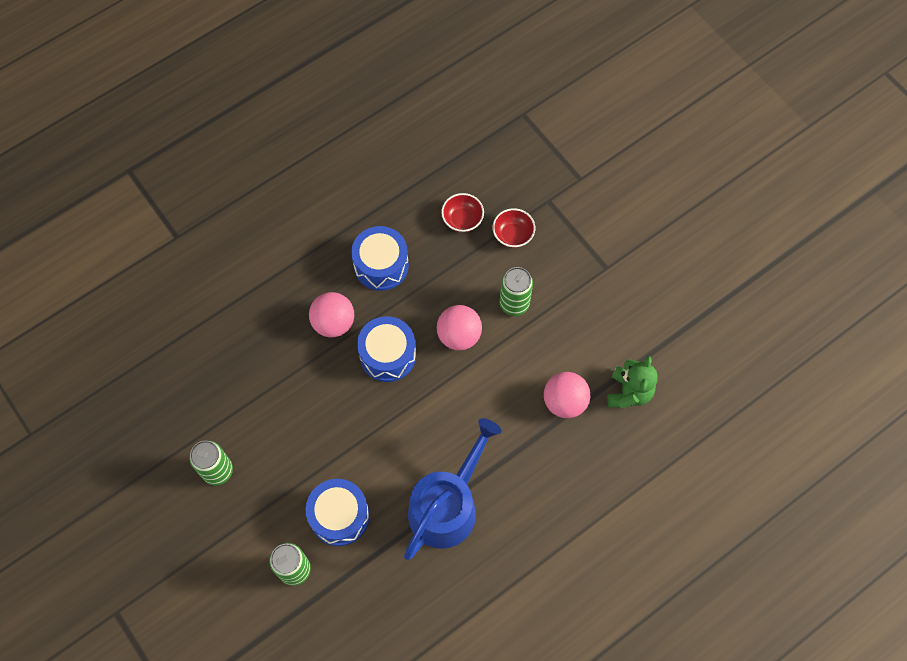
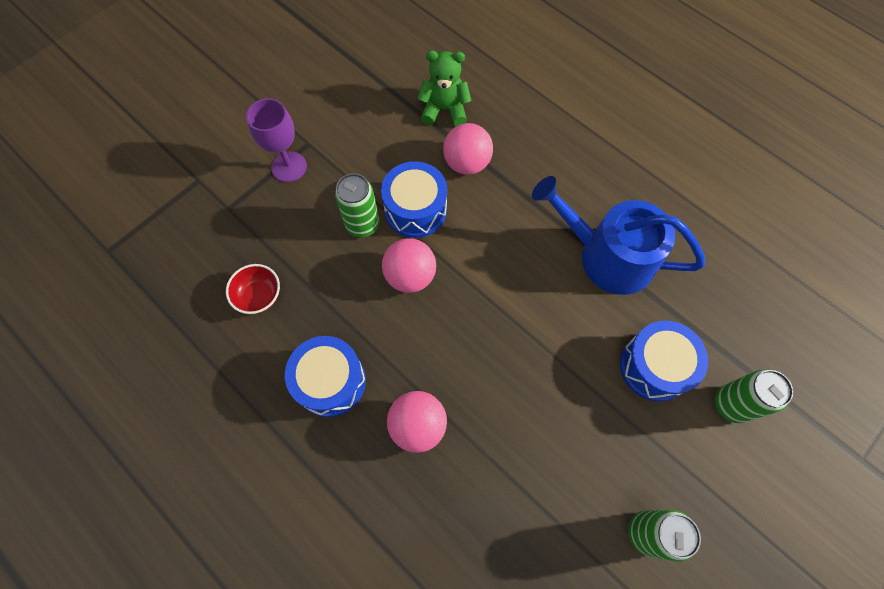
camera: 100 degrees left, 0 degrees up
blue drum [357,316,416,382] -> blue drum moved to [381,161,447,238]
red bowl [493,208,535,248] -> none
none -> purple goblet [246,98,307,182]

